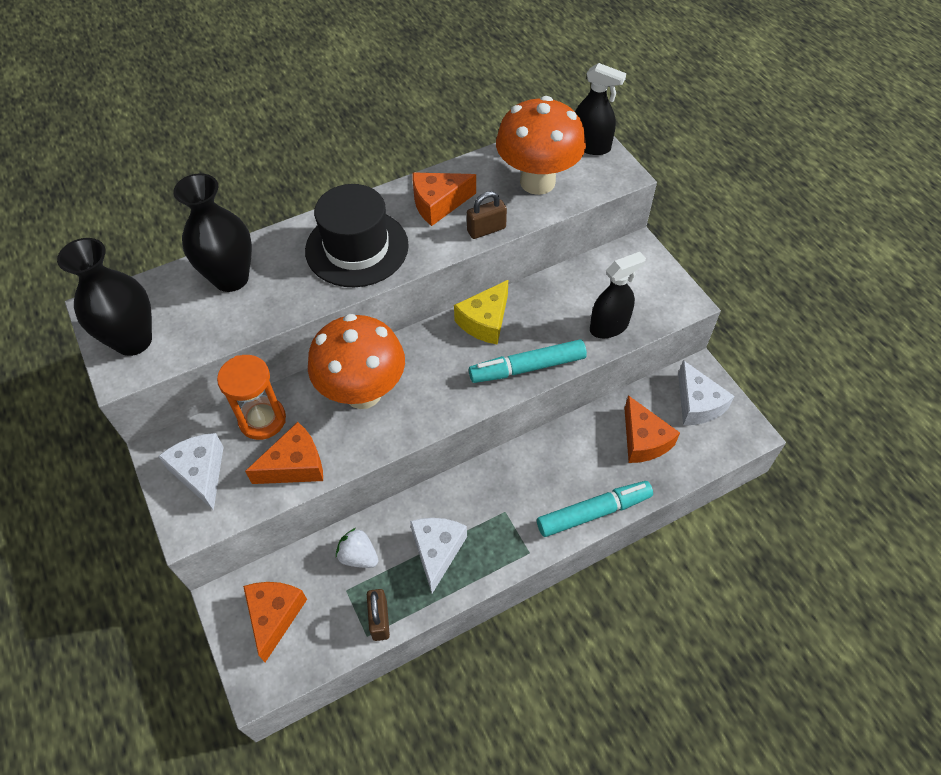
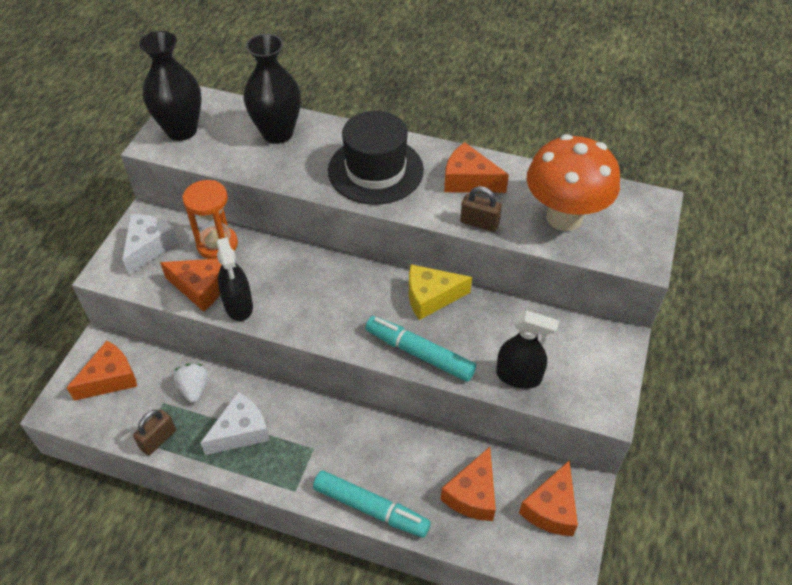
camera: 45 degrees right, 5 degrees down
orange mushroom [308,314,405,409] -> none
black spray bottle [575,63,626,155] -> black spray bottle moved to [216,237,253,321]
white cheese [678,360,734,425] -> orange cheese [519,461,578,536]

